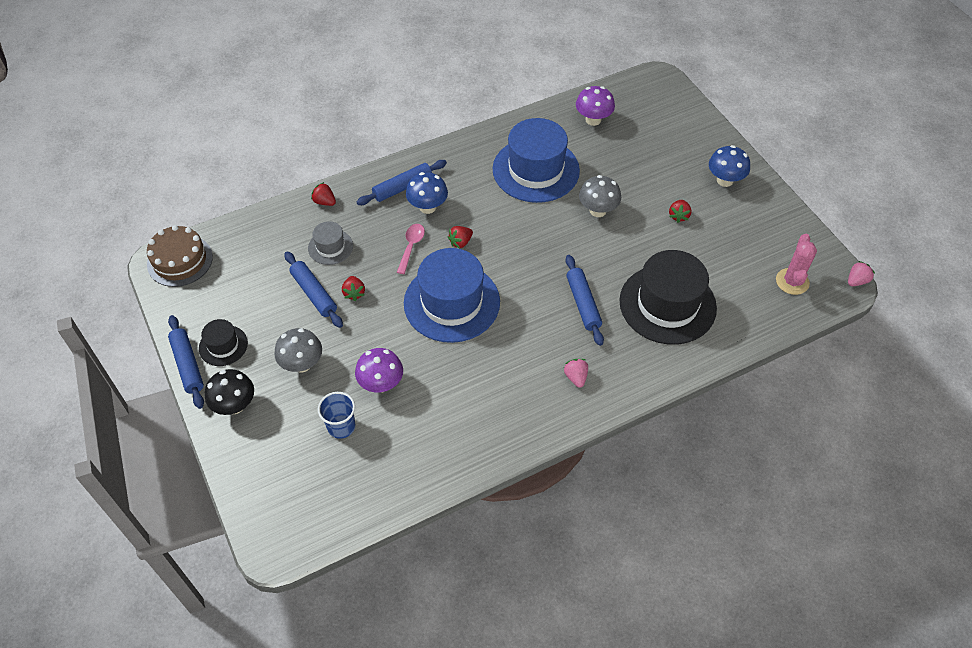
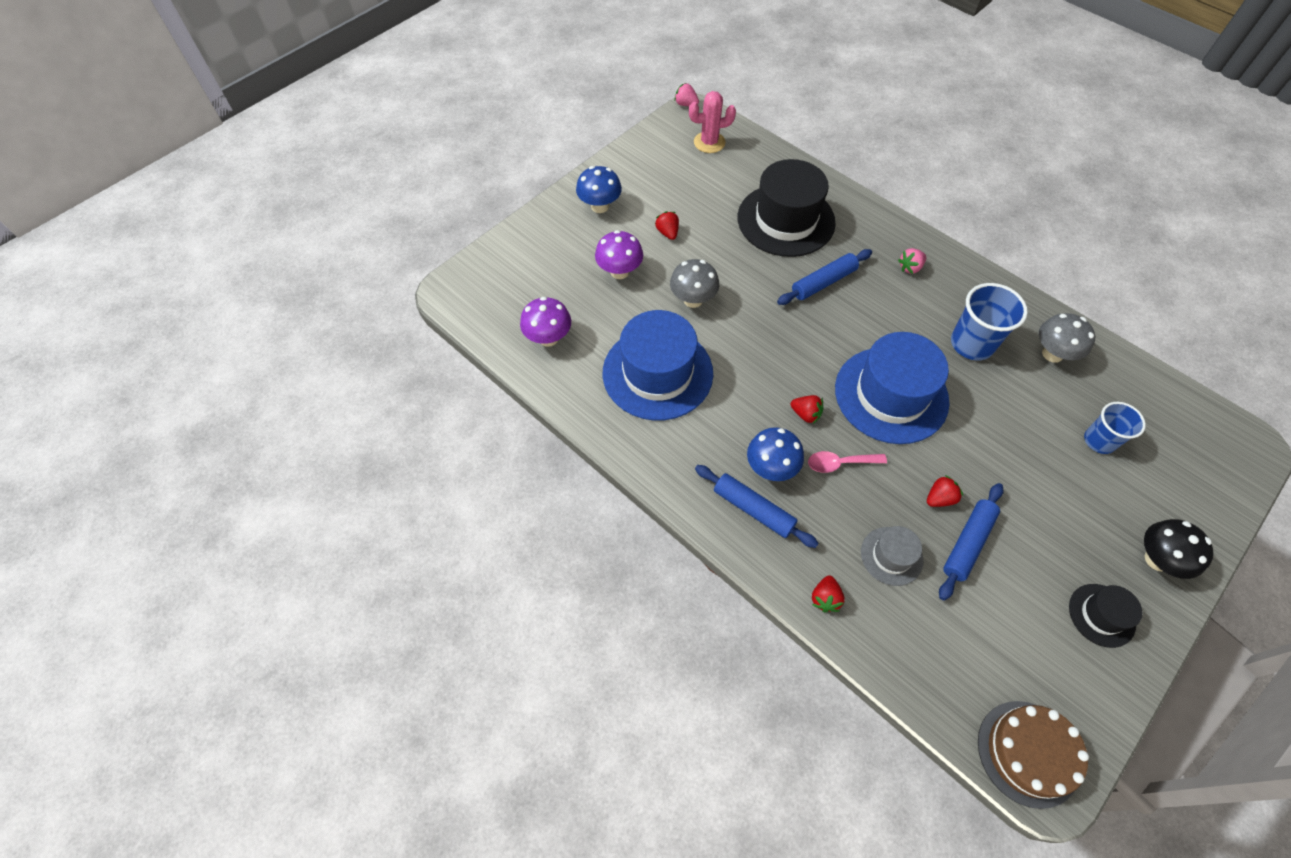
camera: 110 degrees left, 5 degrees up
blue rolling pin [168,315,204,409] -> none
grey mushroom [274,328,322,372] -> grey mushroom moved to [1039,313,1095,363]
purple mushroom [355,348,403,393] -> purple mushroom moved to [595,230,643,279]
red strawberry [669,200,692,223] -> red strawberry turned 105 degrees counterclockwise [655,211,679,240]
none -> blue cup [951,283,1028,361]

